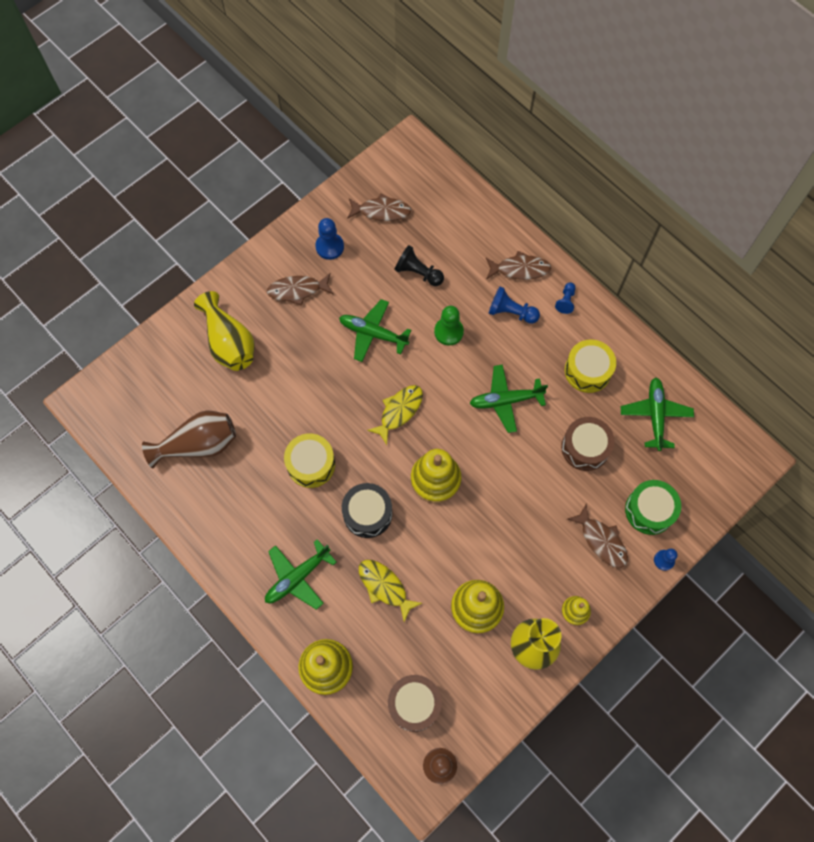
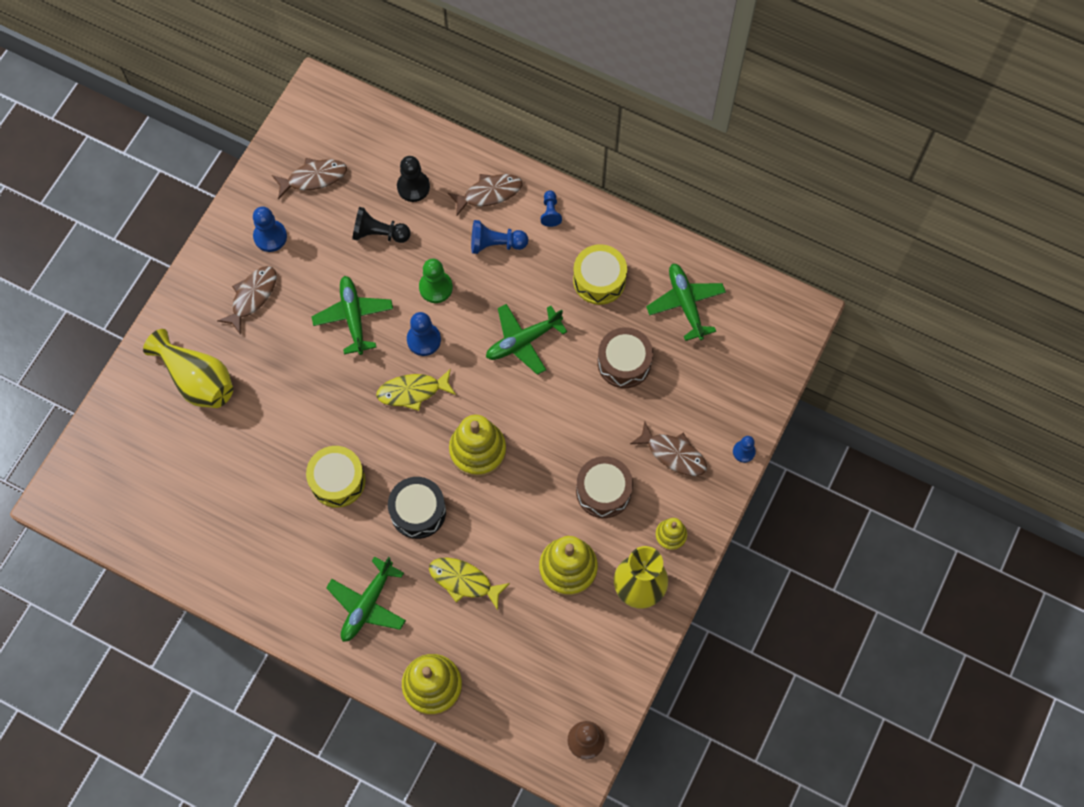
camera: 20 degrees left, 0 degrees up
brown vase [142,410,236,468] -> none
brown fish [267,273,334,306] -> brown fish turned 150 degrees clockwise [217,266,277,335]
green plane [339,299,411,362] -> green plane turned 75 degrees clockwise [312,276,393,355]
yellow fish [367,385,423,445] -> yellow fish turned 120 degrees counterclockwise [376,368,456,411]
brown drum [388,675,442,732] -> brown drum moved to [576,456,633,518]
green drum [625,480,681,535] -> none
none -> black pawn [397,156,430,202]
none -> blue pawn [407,312,441,356]

